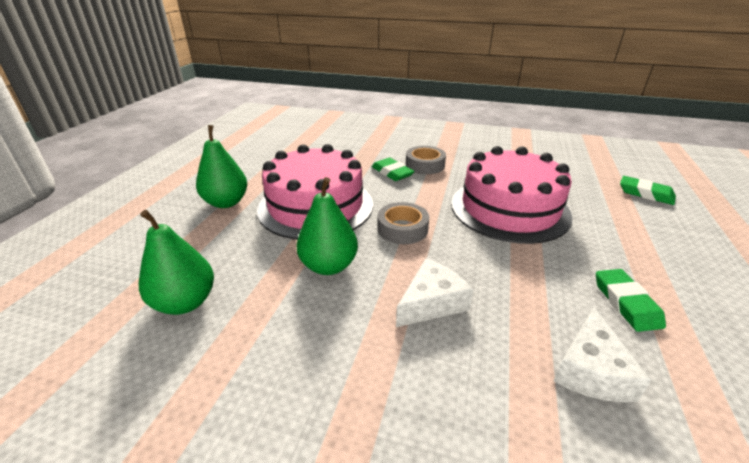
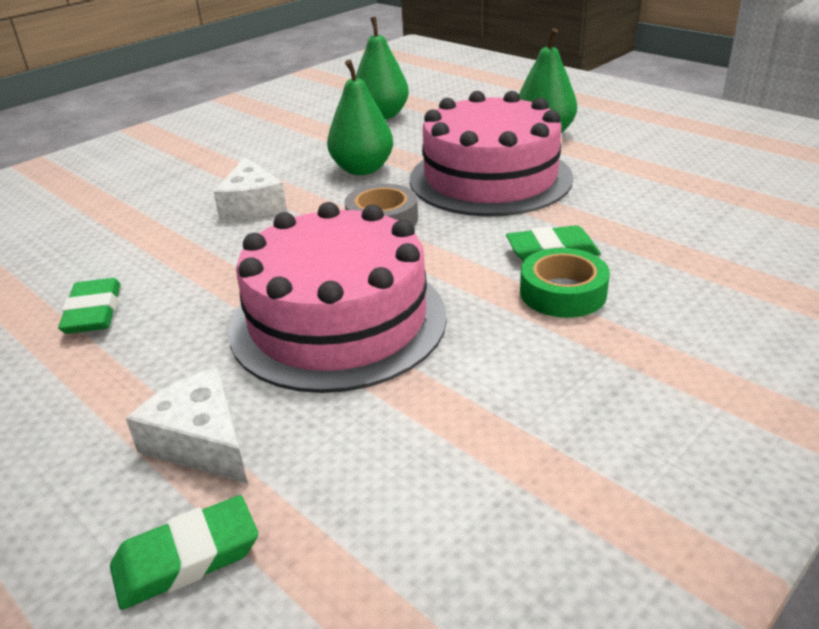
camera: 120 degrees right, 0 degrees up
grey tape [406,146,446,174] -> green tape [520,248,610,318]
white cheese [554,307,652,402] -> white cheese moved to [126,368,248,484]
green eraser [596,269,666,332] -> green eraser turned 60 degrees clockwise [58,278,120,334]

